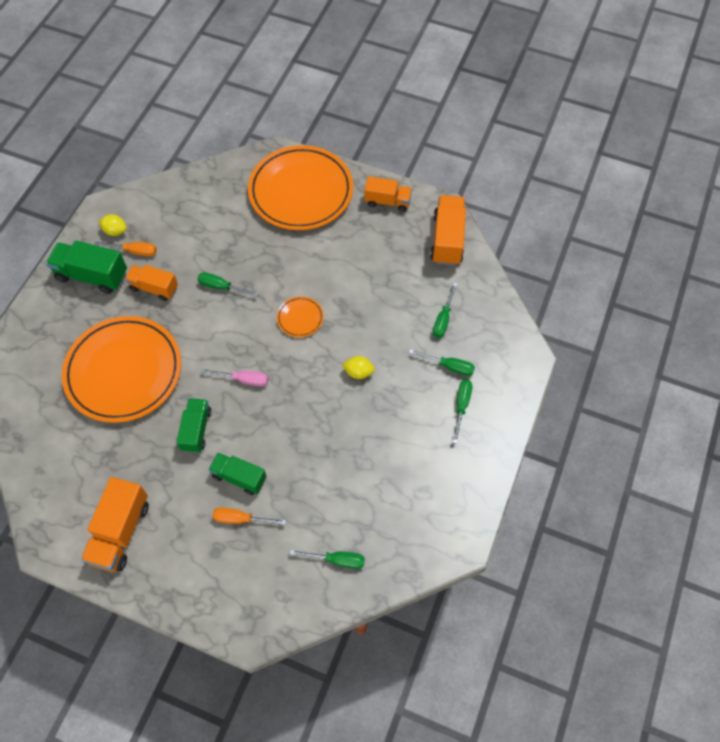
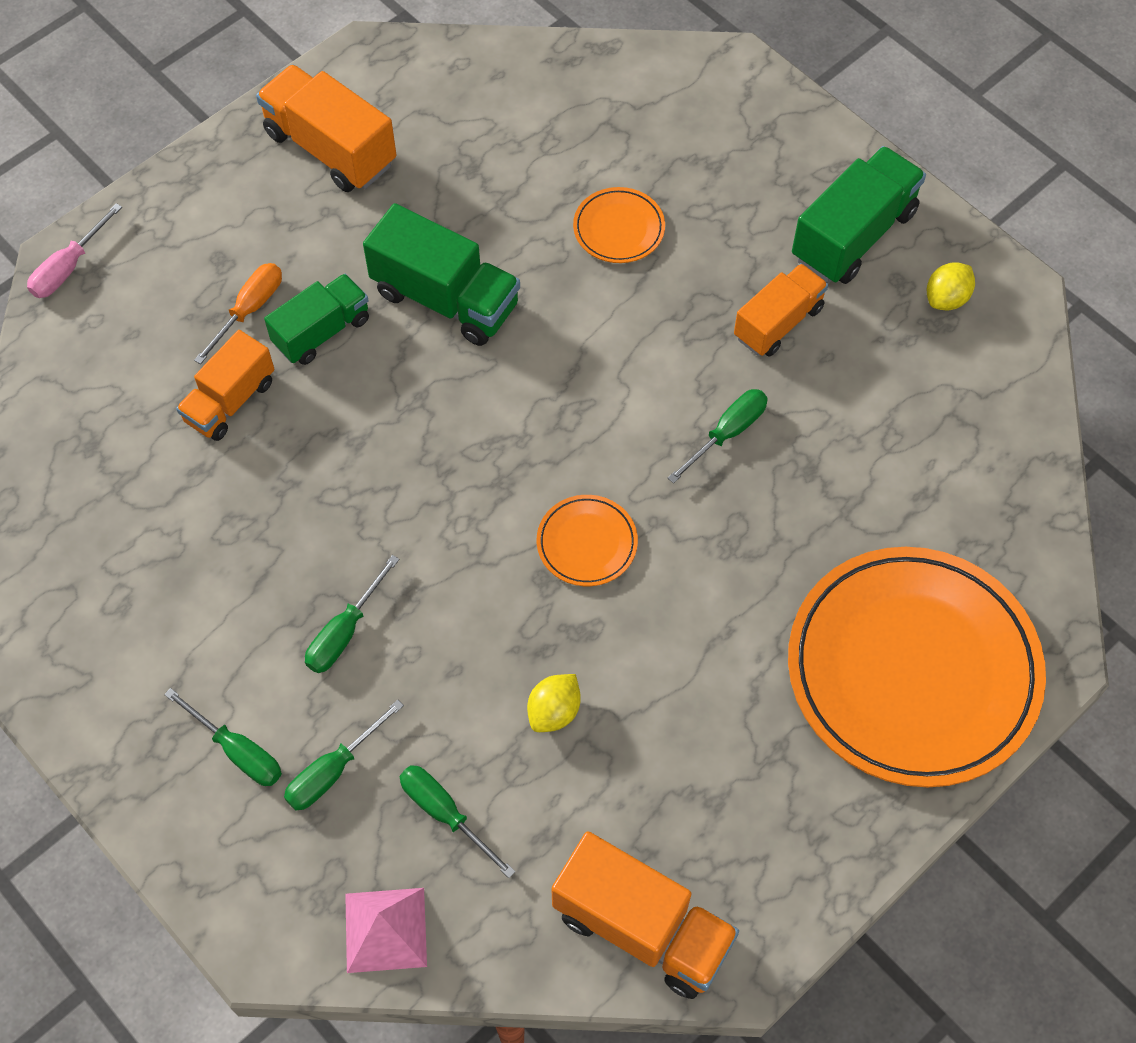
camera: 115 degrees right, 0 degrees up
orange plate [62,316,181,423] -> orange plate [573,187,665,263], size x0.41
orange screwdriver [94,241,157,256] -> none
green truck [177,398,212,453] -> green truck [363,203,520,346], size x1.50
pink screwdriver [201,369,268,387] -> pink screwdriver moved to [27,203,122,298]
green screwdriver [290,550,365,569] -> green screwdriver moved to [305,555,399,673]
yellow lemon [342,356,375,379] -> yellow lemon moved to [527,674,581,732]
orange truck [364,176,412,212] -> orange truck moved to [176,330,274,441]
none -> pink pyramid [345,888,427,973]

